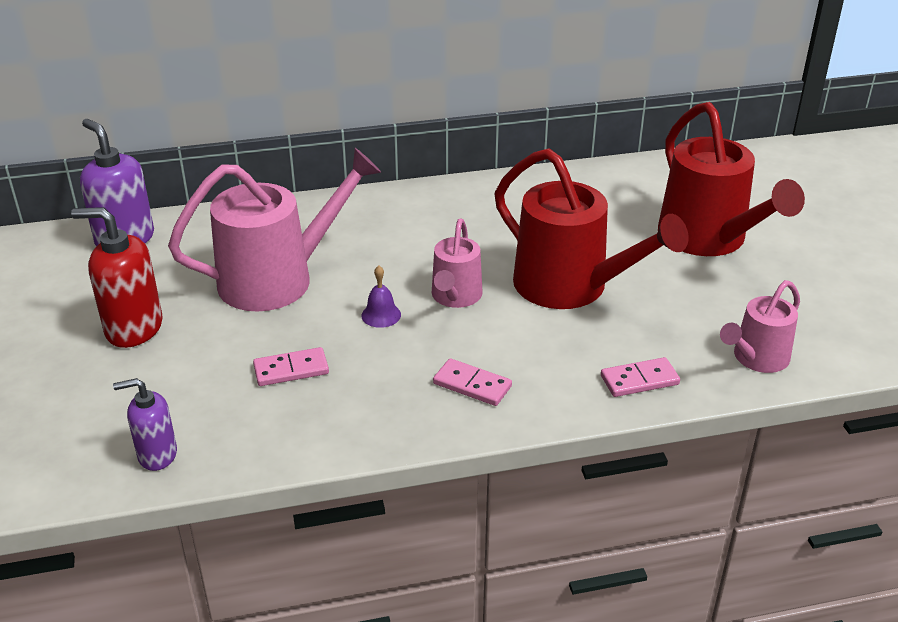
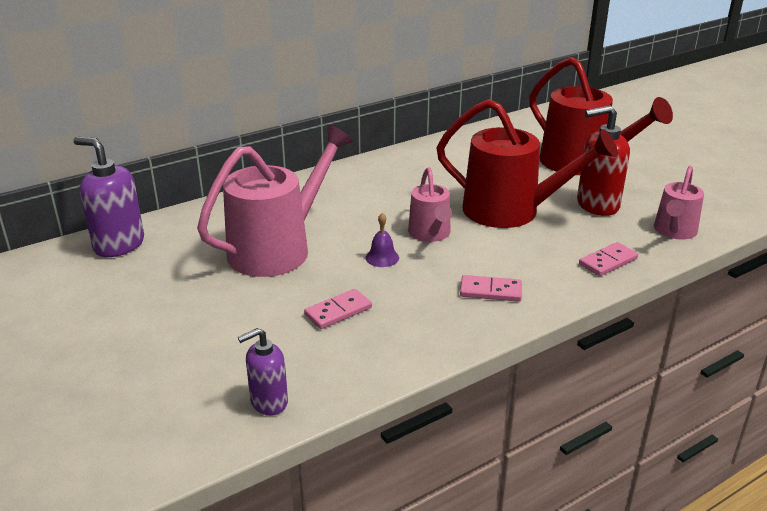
camera: 20 degrees left, 5 degrees down
red soap dispenser [71,207,163,348] -> red soap dispenser moved to [577,105,630,216]

